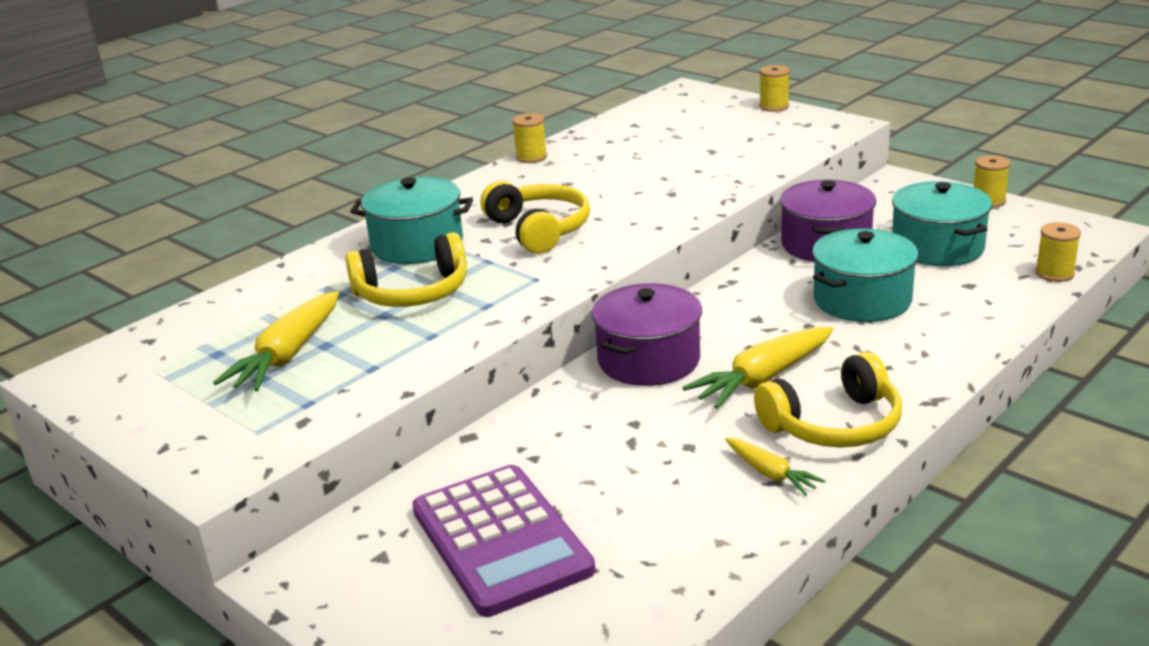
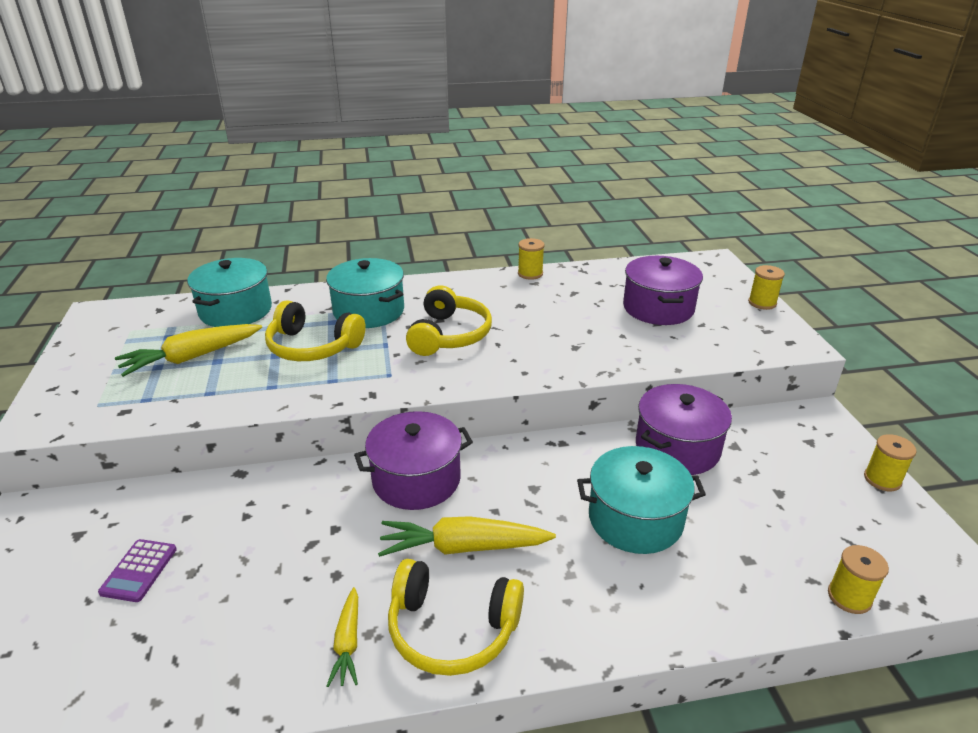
camera: 35 degrees right, 5 degrees up
purple calculator [412,465,595,617] -> purple calculator [98,539,177,602], size x0.45
turquoise pot [892,181,992,266] -> turquoise pot moved to [187,258,272,327]
none -> purple pot [623,256,703,325]

